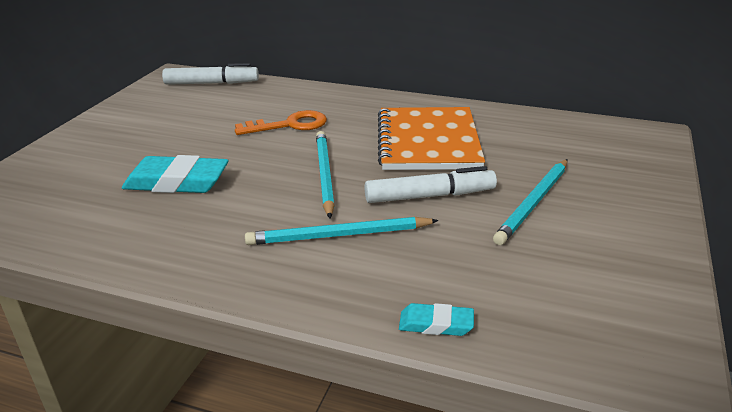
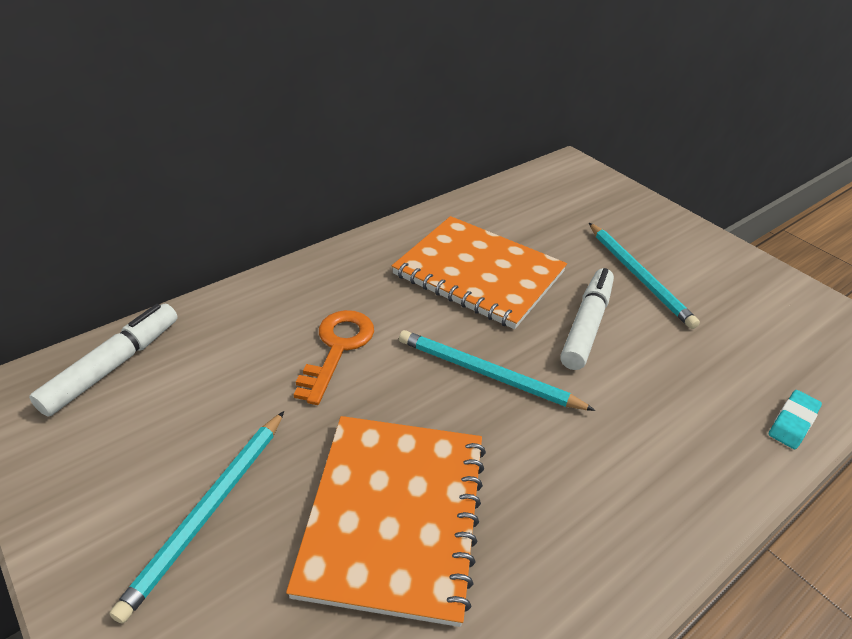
camera: 60 degrees left, 10 degrees up
turquoise eraser [122,155,229,193] -> orange notebook [286,416,486,627]
turquoise pencil [245,217,439,245] -> turquoise pencil moved to [109,411,284,623]

